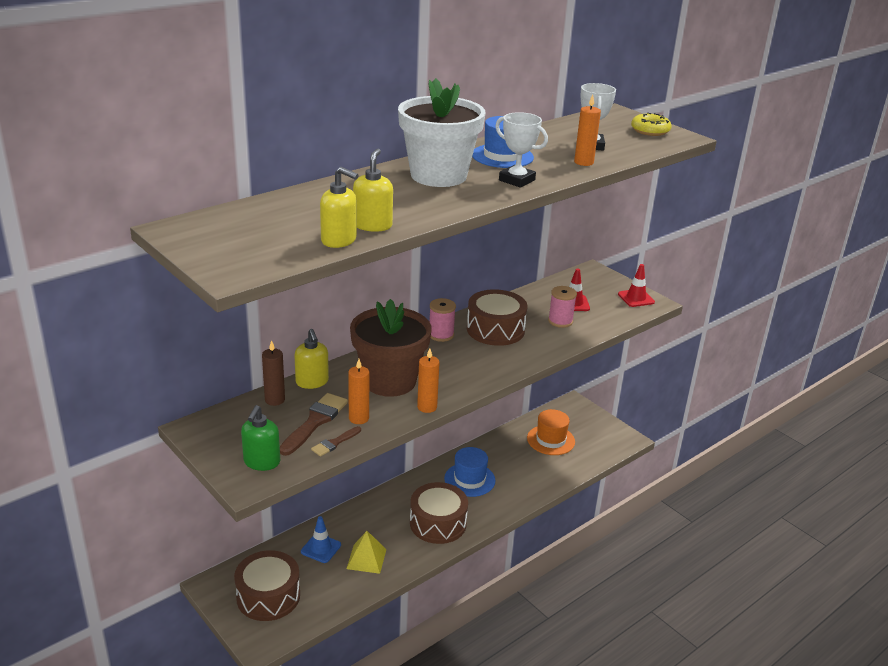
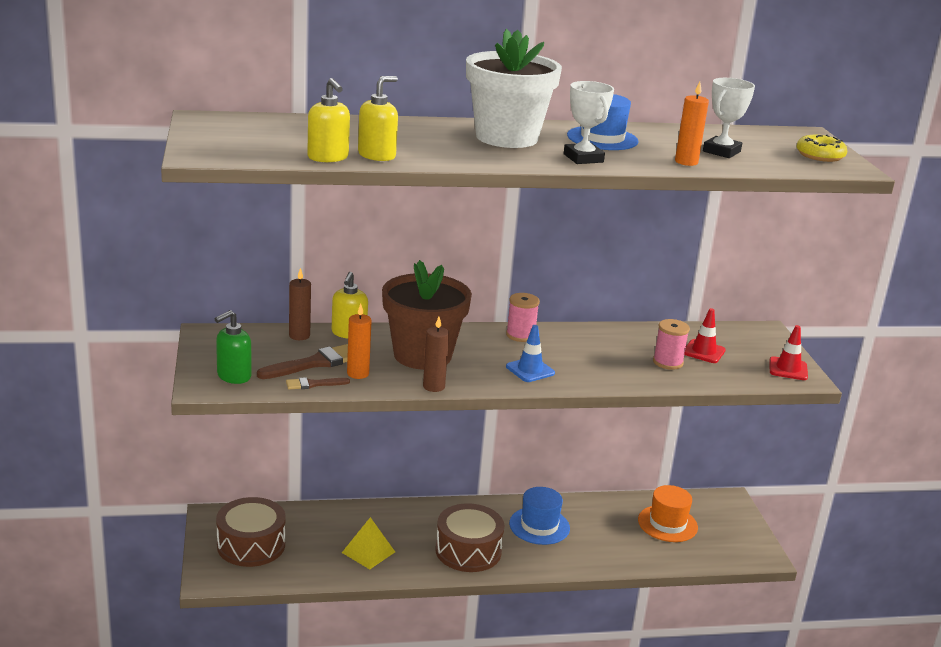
camera: 30 degrees right, 5 degrees down
blue traffic cone [301,516,341,563] -> blue traffic cone moved to [506,325,555,382]
orange candle [417,348,439,413] -> brown candle [423,317,449,392]
brown drum [467,289,528,346] -> none

